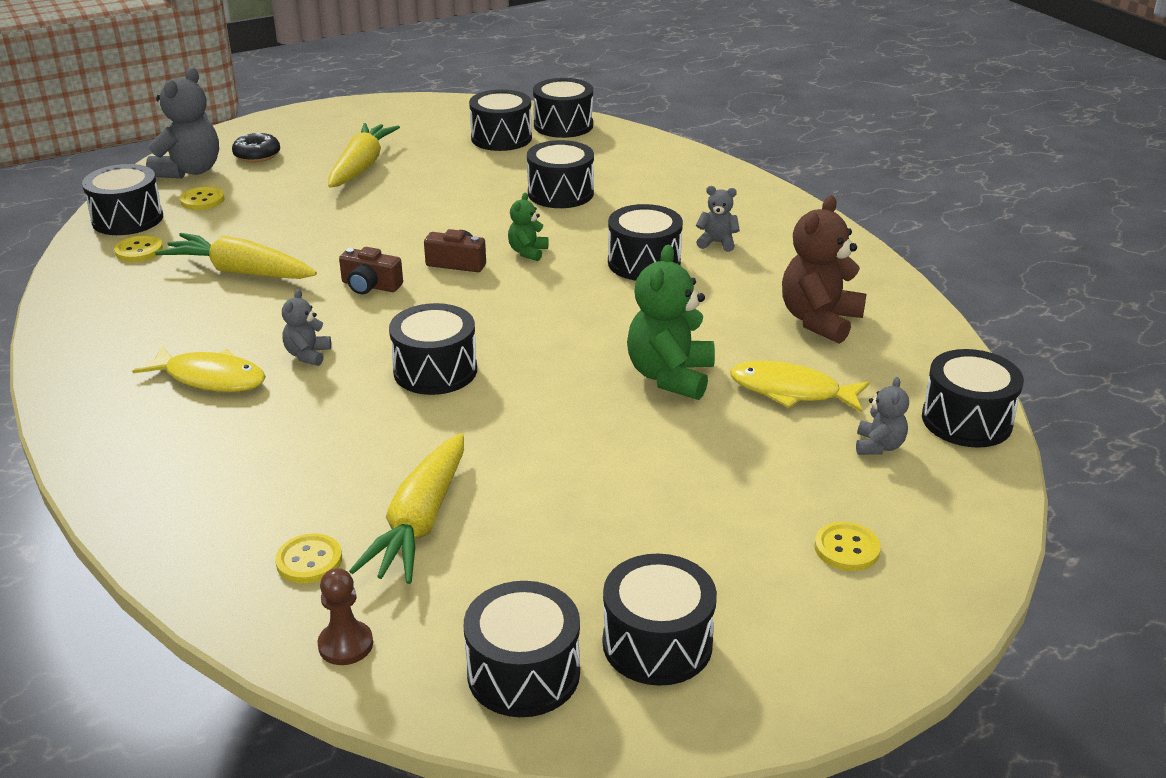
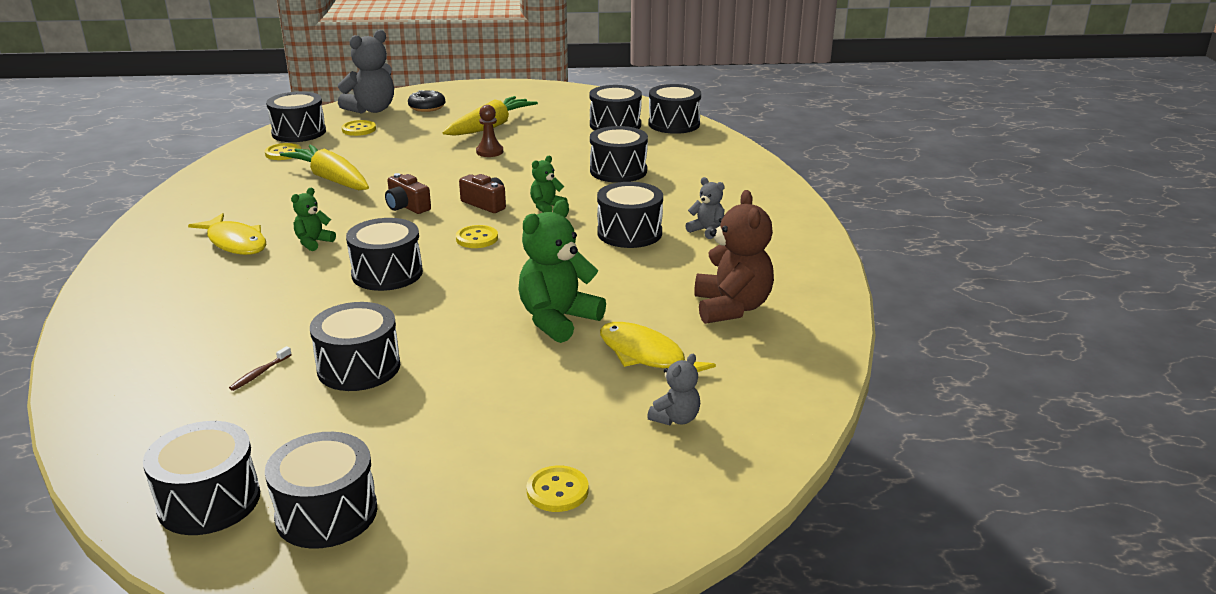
camera: 25 degrees right, 5 degrees down
yellow button [275,533,342,584] -> yellow button moved to [456,225,498,248]
grey teddy bear [282,289,331,366] -> green teddy bear [291,188,336,251]
brown pawn [317,568,373,665] -> brown pawn moved to [476,105,503,157]
yellow carrot [349,433,464,584] -> brown toothbrush [229,346,292,391]
brown teddy bear [782,195,866,344] -> brown teddy bear turned 120 degrees clockwise [694,190,774,324]
black drum [922,349,1024,448] -> black drum moved to [310,302,400,391]

